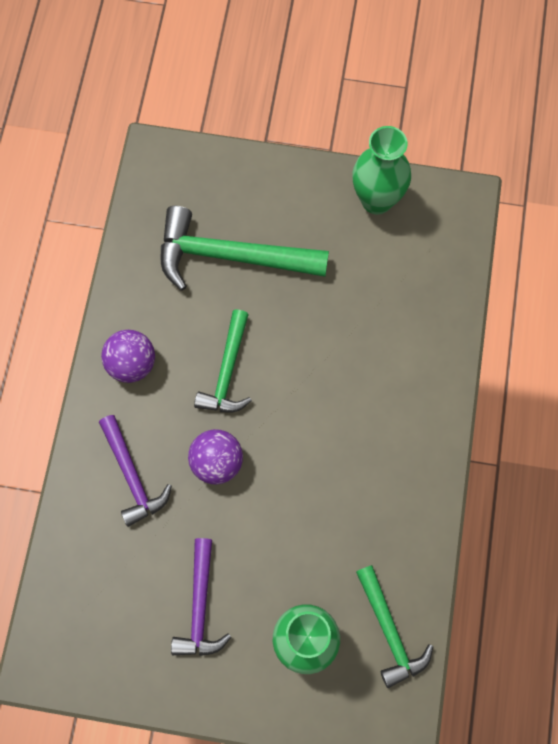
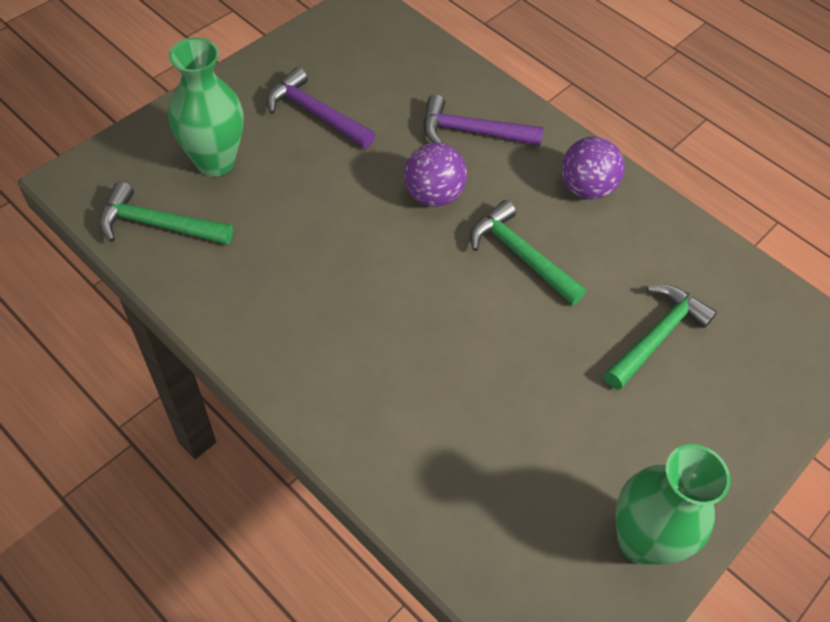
camera: 120 degrees right, 15 degrees down
green hammer [161,206,329,291] -> green hammer [604,285,717,390], size x0.62

